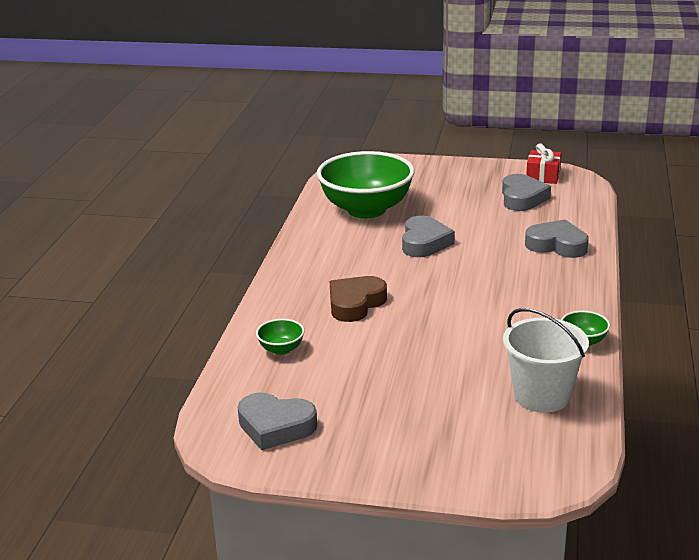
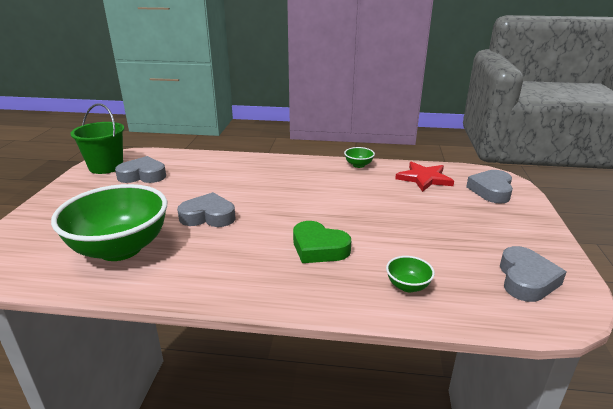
camera: 95 degrees left, 0 degrees up
brown heart [330,276,387,322] -> green heart [293,221,351,263]
white bucket [503,308,589,413] -> red star [395,162,454,192]
grey heart [525,220,589,258] -> grey heart moved to [466,170,513,204]
red gift [526,143,561,184] -> green bucket [70,103,124,174]

